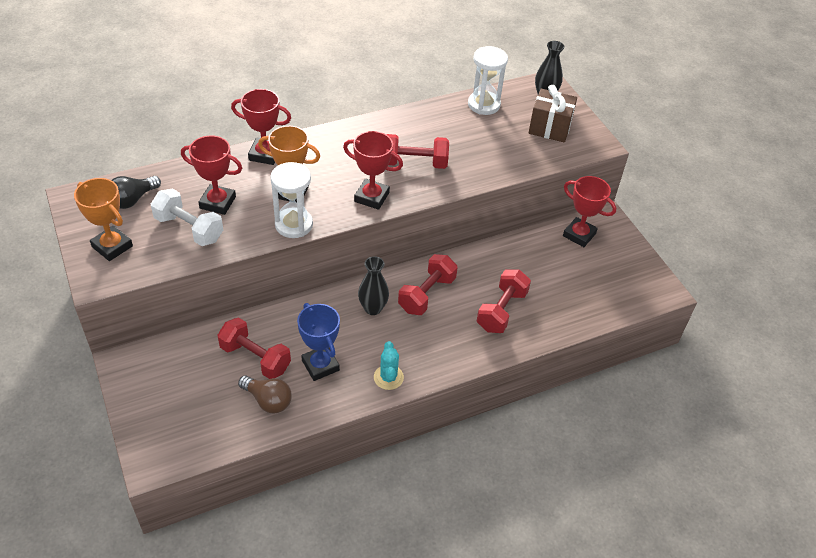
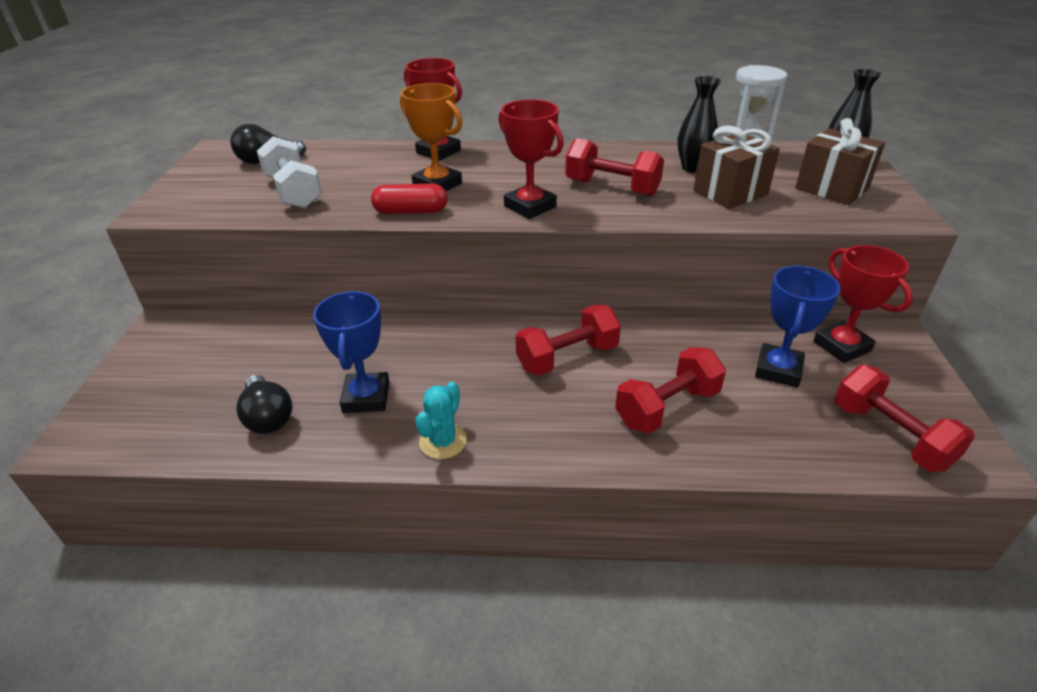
camera: 30 degrees right, 10 degrees down
orange trophy [74,178,133,261] -> none
red trophy [181,136,242,215] -> none
red dumbbell [217,317,291,379] -> red dumbbell moved to [834,365,975,472]
brown light bulb [238,375,292,413] -> black light bulb [236,375,292,434]
white hourglass [270,162,313,238] -> red capsule [371,184,448,214]
black vase [358,256,389,315] -> black vase moved to [677,76,721,173]
none -> brown gift [694,125,780,209]
none -> blue trophy [755,266,840,388]

